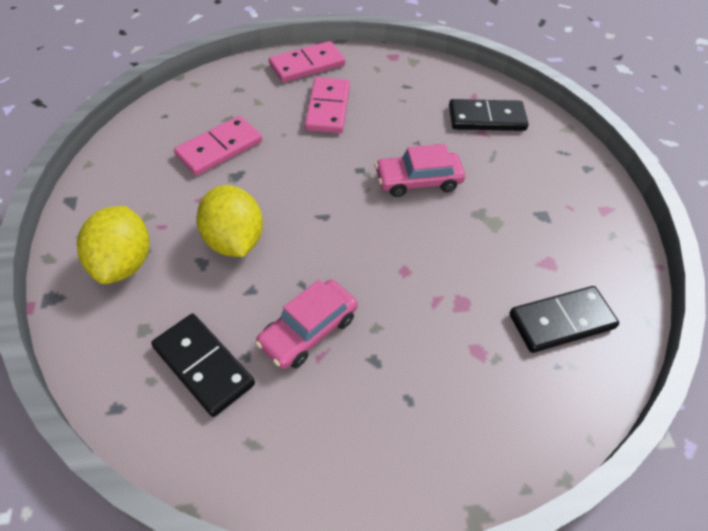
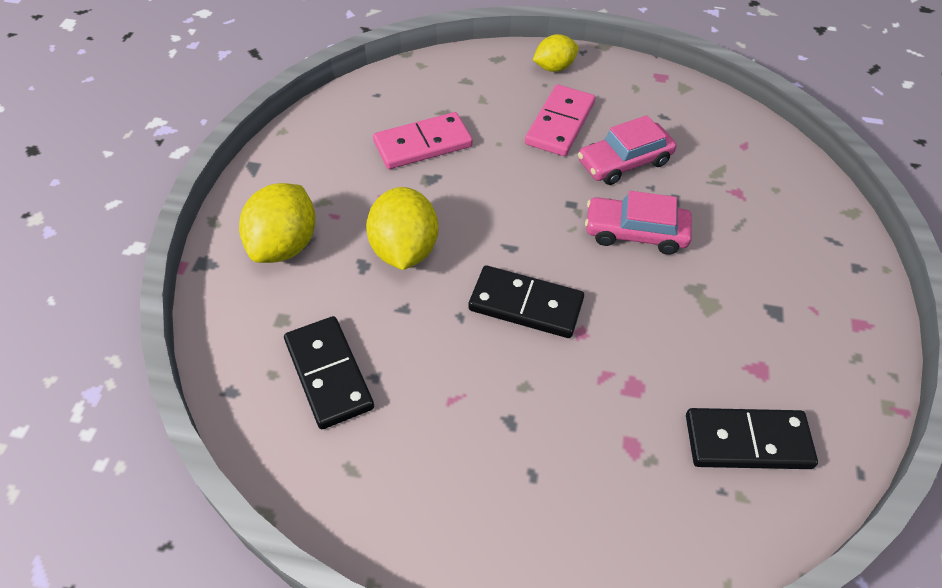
camera: 20 degrees right, 0 degrees up
pink car [255,280,358,369] -> pink car moved to [578,115,677,185]
pink domino [269,41,345,83] -> yellow lemon [533,34,579,72]
black domino [449,99,529,131] -> black domino moved to [468,265,584,338]

